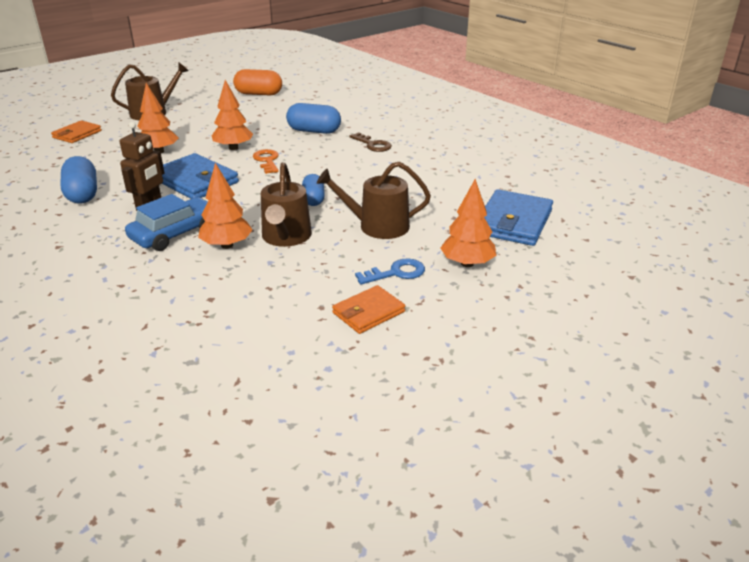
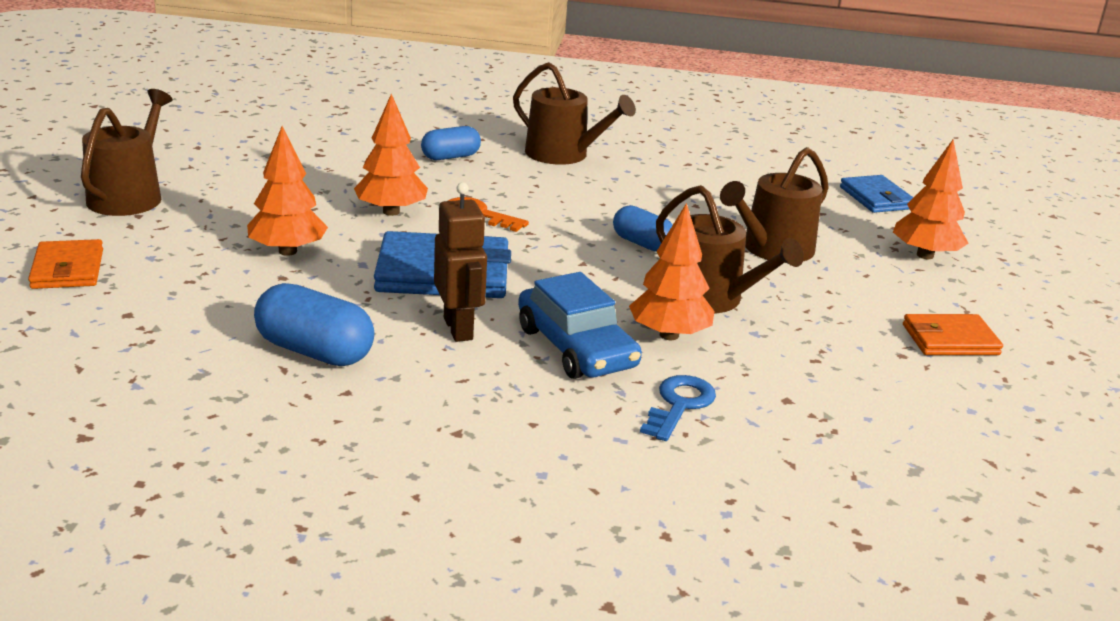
camera: 45 degrees left, 5 degrees down
blue car [125,194,207,251] -> blue car turned 150 degrees clockwise [518,272,642,379]
orange capsule [233,69,282,95] -> none
blue capsule [286,103,341,134] -> blue capsule [421,126,481,160], size x0.66
orange wallet [332,285,405,334] -> orange wallet turned 75 degrees clockwise [903,314,1003,355]
brown key [349,132,392,152] -> brown watering can [513,62,636,165]
blue key [355,258,425,285] -> blue key moved to [640,375,716,441]
blue wallet [484,189,553,246] -> blue wallet [840,175,914,213], size x0.61

